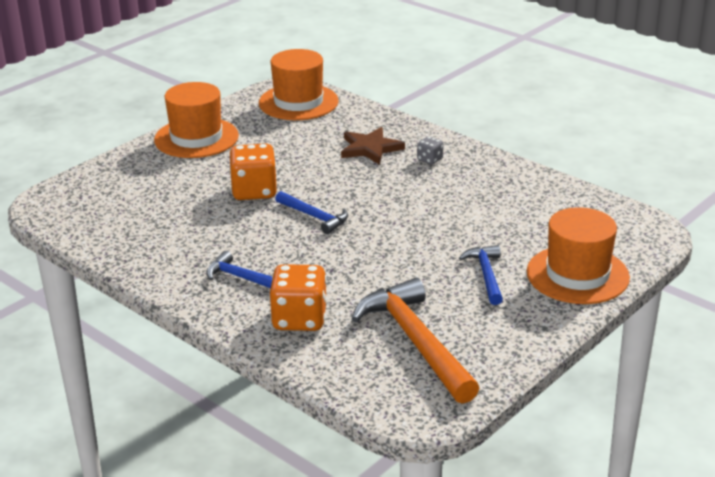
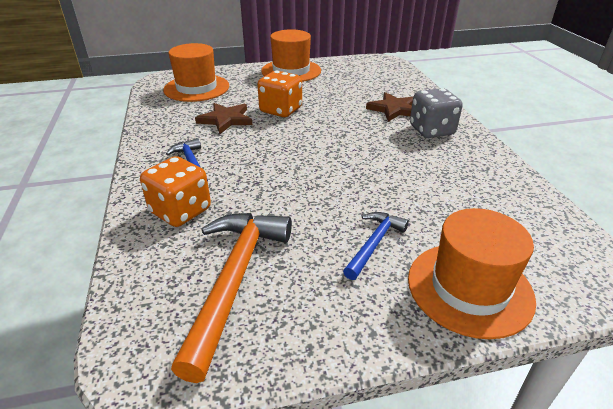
camera: 35 degrees right, 5 degrees up
orange hat [259,49,339,120] -> orange hat moved to [163,43,229,102]
blue hammer [275,191,348,234] -> none
grey dice [417,136,443,164] -> grey dice [410,88,463,138], size x2.04
none -> brown star [195,103,252,134]

